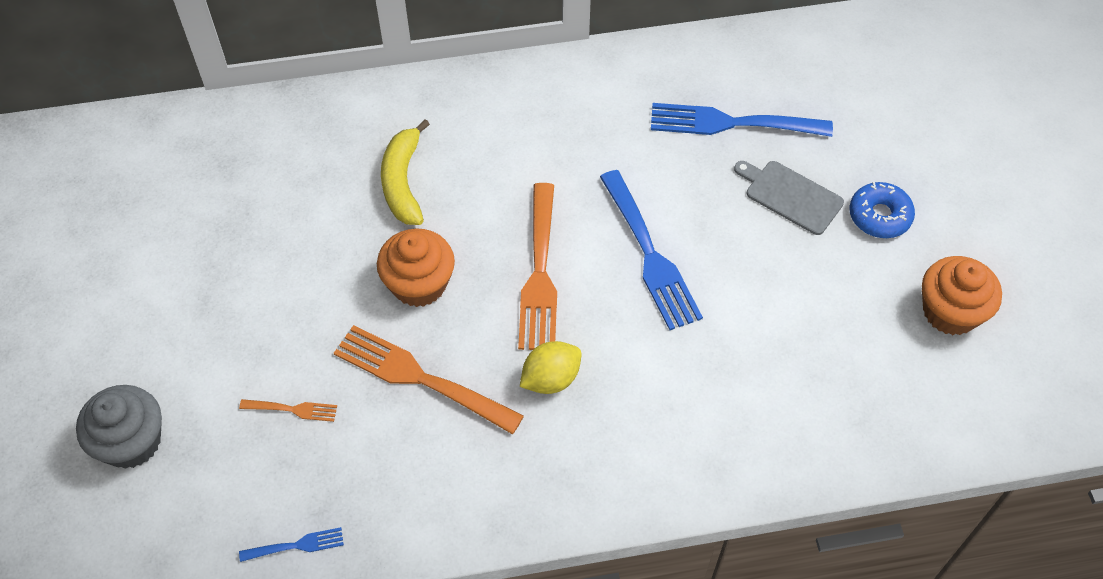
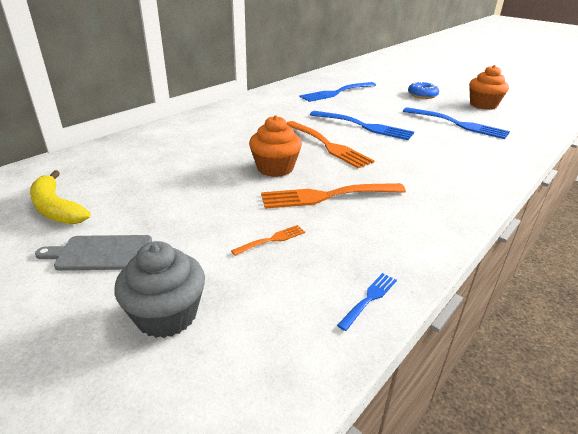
camera: 40 degrees left, 25 degrees down
yellow banana [381,119,430,225] -> yellow banana moved to [30,170,91,224]
yellow lemon [520,341,582,394] -> none
grey cutting board [734,161,844,235] -> grey cutting board moved to [35,235,152,271]
none -> blue fork [403,107,510,139]

